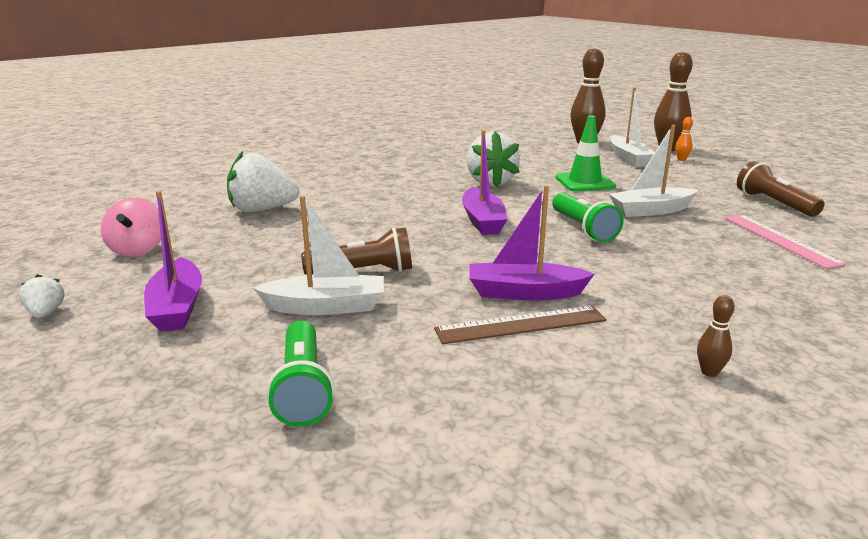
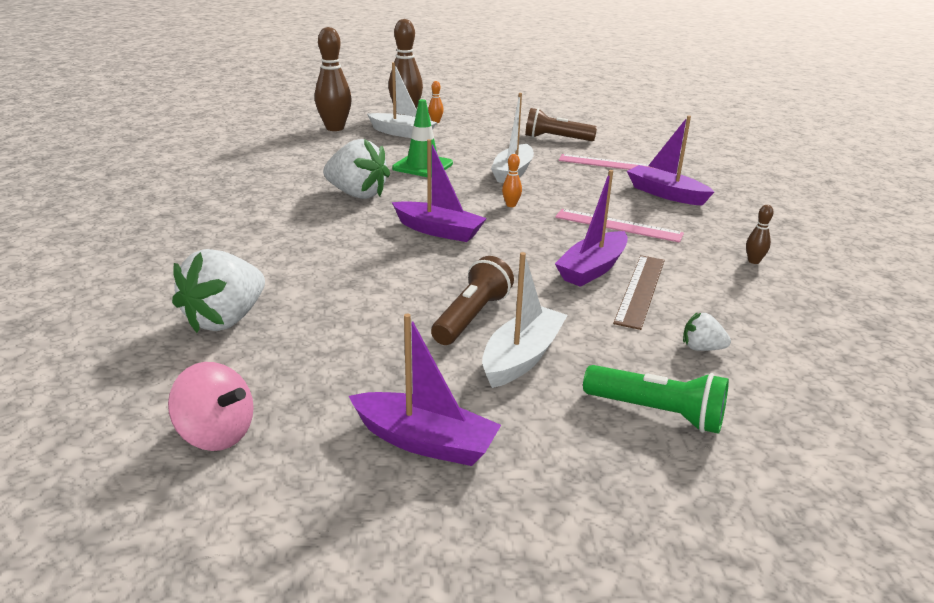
camera: 55 degrees left, 5 degrees up
white strawberry [19,274,65,318] -> white strawberry moved to [683,312,731,351]
green flashlight [552,193,624,242] -> orange bowling pin [502,154,522,207]
none -> pink ruler [555,209,684,243]
none -> purple boat [627,115,714,206]

